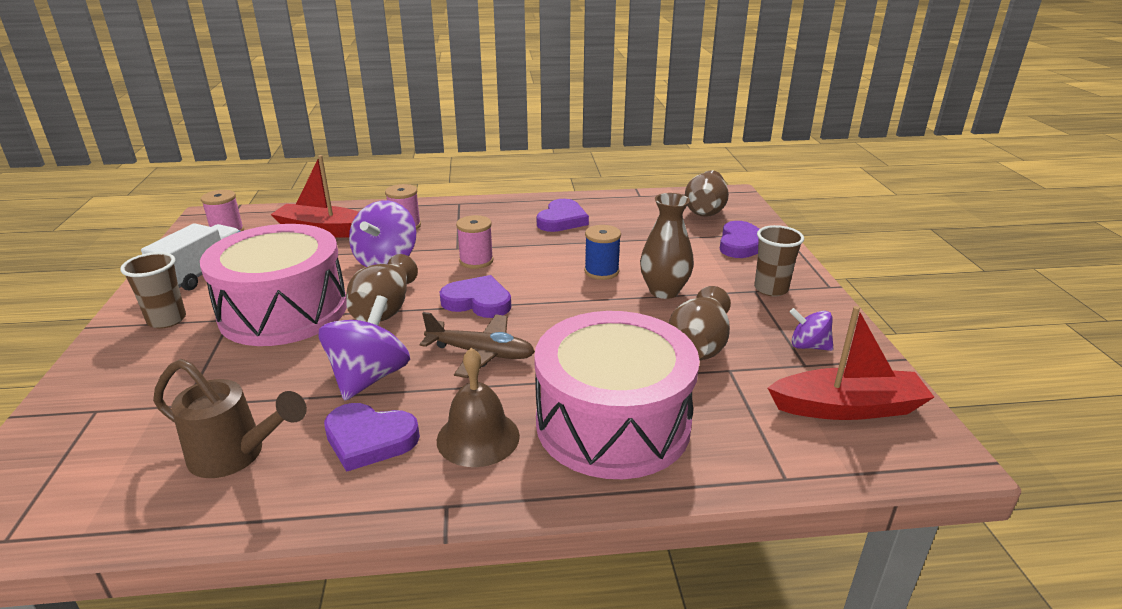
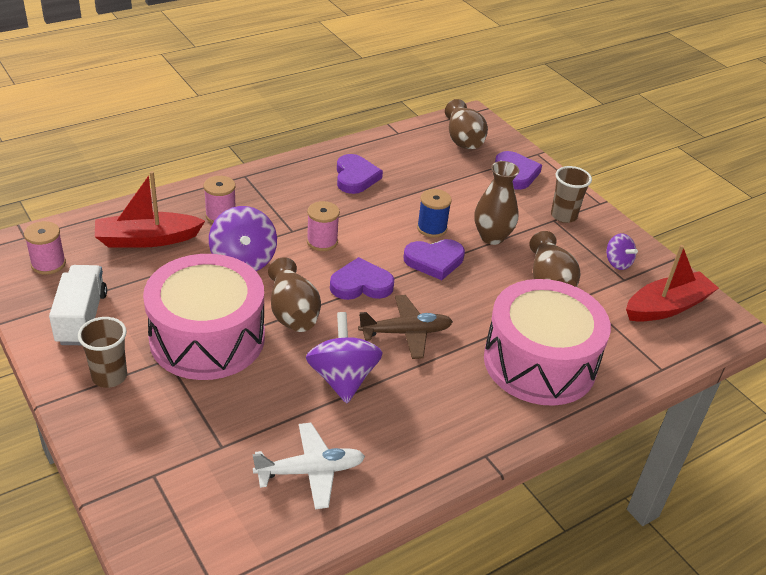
camera: 30 degrees left, 10 degrees up
brown watering can [153,359,307,478] -> white plane [252,423,365,509]
purple heart [324,403,420,472] -> purple heart moved to [404,239,465,280]
brown bell [437,348,520,467] -> none
purple spinning top [790,308,833,351] -> purple spinning top turned 120 degrees counterclockwise [606,233,638,270]

